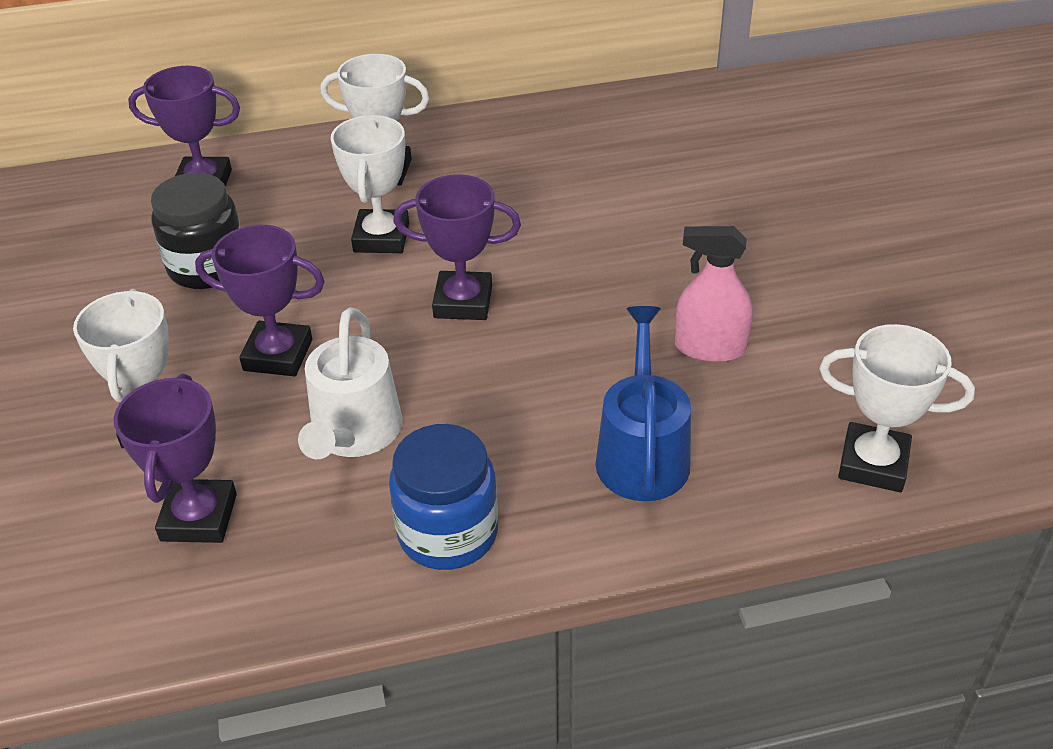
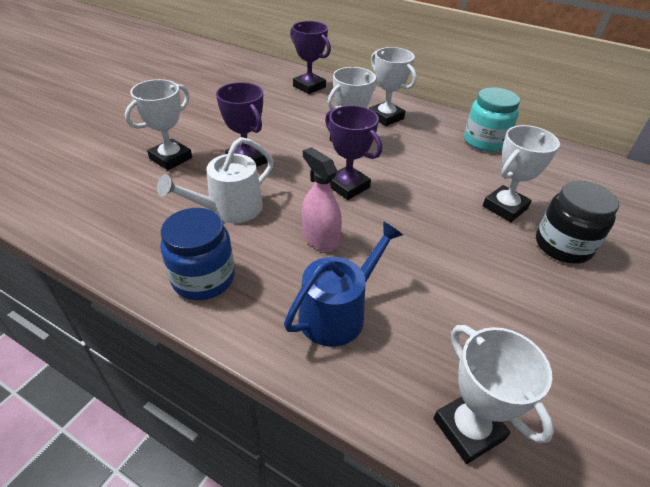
camera: 40 degrees right, 0 degrees up
purple trophy [114,374,237,543] -> none
black jar [151,173,241,289] -> black jar moved to [536,181,619,264]
pink spray bottle [675,226,753,363] -> pink spray bottle moved to [302,147,342,252]
none -> turquoise jar [464,87,520,152]
none -> white trophy [483,125,560,222]

